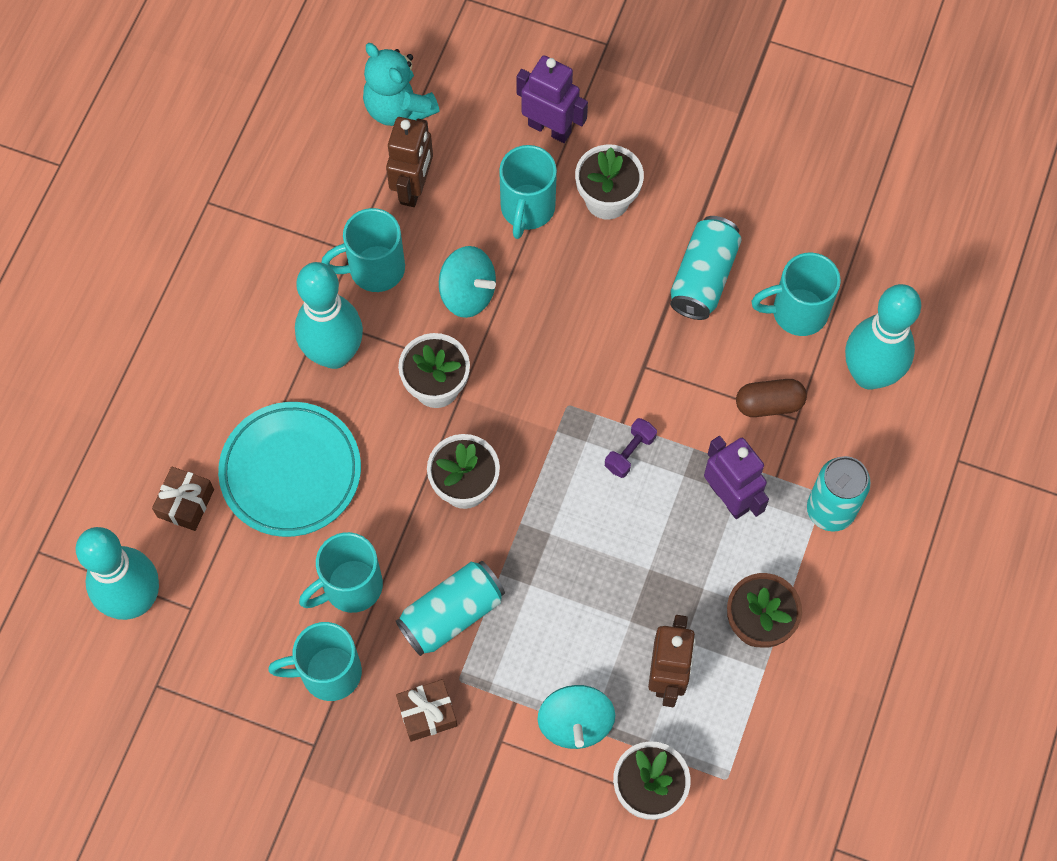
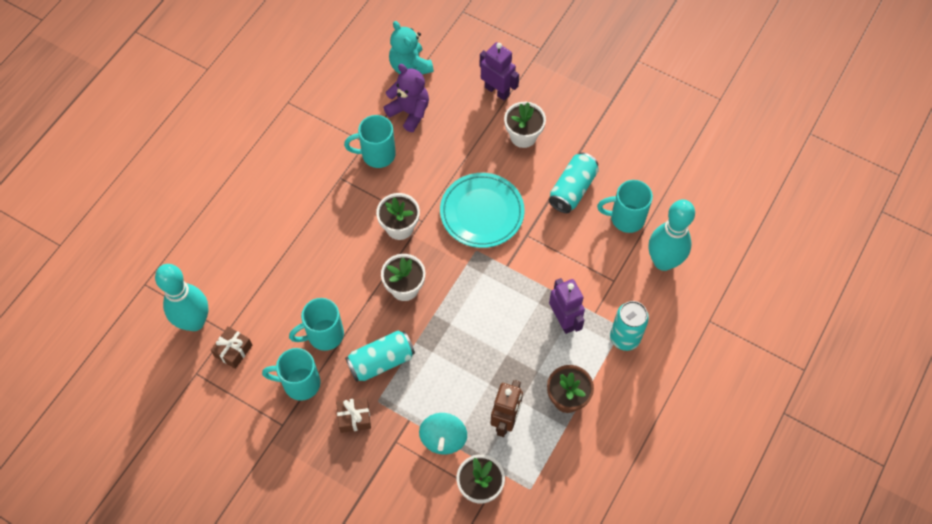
camera: 10 degrees right, 5 degrees down
brown gift [152,466,214,531] -> brown gift moved to [211,326,252,369]
turquoise plate [218,402,361,537] -> turquoise plate moved to [440,173,524,248]
turquoise bowling pin [295,262,363,369] -> none
brown robot [386,117,433,207] -> purple teddy bear [383,64,429,132]
turquoise spinning top [439,246,496,318] -> none
turquoise mug [499,145,557,239] -> none
purple dumbbell [605,418,657,478] -> none
brown capsule [736,379,807,417] -> none

